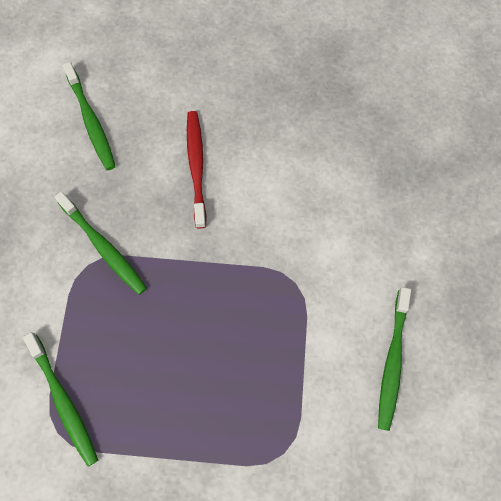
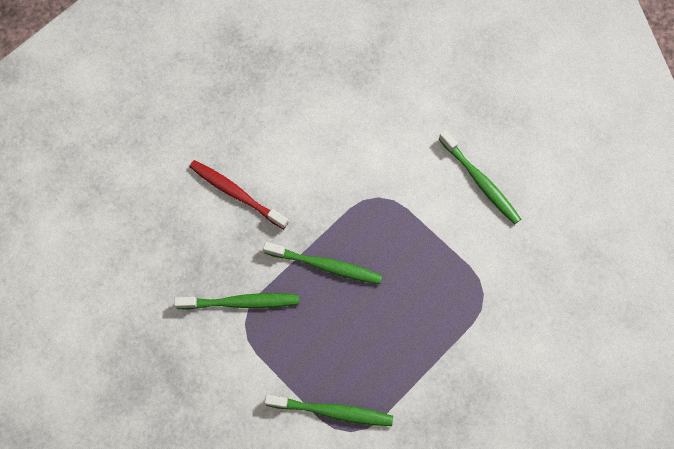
camera: 50 degrees left, 0 degrees up
green toothbrush [63,62,116,171] -> green toothbrush moved to [263,242,382,284]

